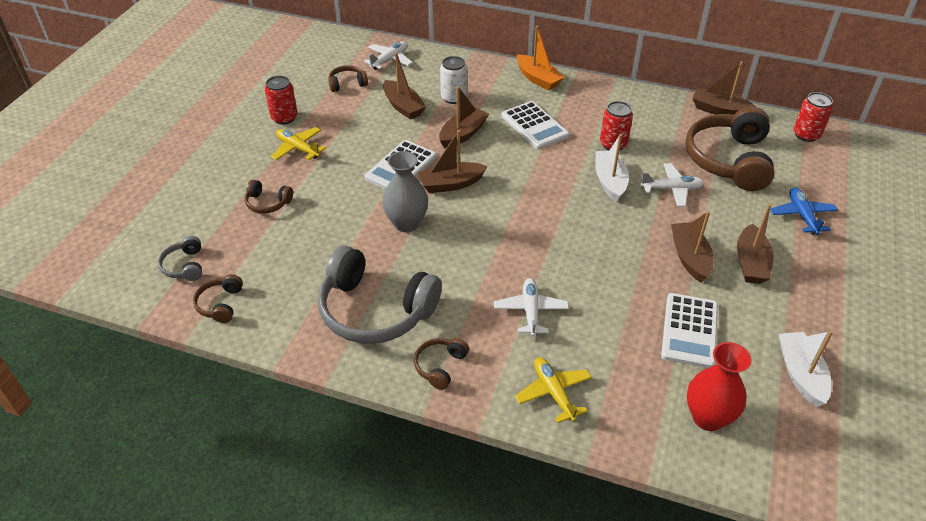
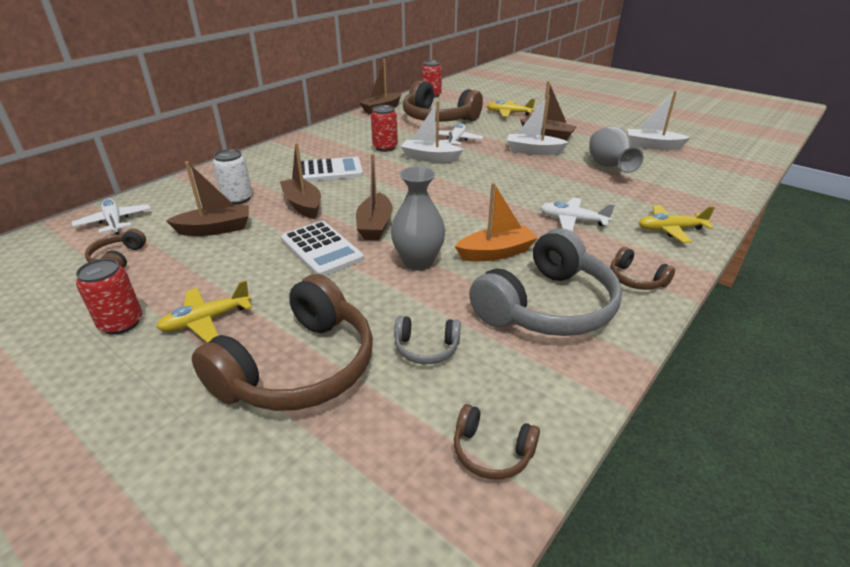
camera: 70 degrees left, 10 degrees down
grey headphones [158,236,202,281] -> grey headphones moved to [394,316,461,364]
brown headphones [245,180,293,214] -> brown headphones [192,274,373,411], size x2.24
orange boat [517,26,564,91] -> orange boat moved to [455,182,538,261]
white calculator [661,293,718,368] -> grey vase [589,126,644,173]
brown boat [671,211,714,283] -> white boat [507,95,569,155]
red vase [687,342,752,431] -> none
blue plane [770,187,838,235] -> yellow plane [487,99,535,117]

